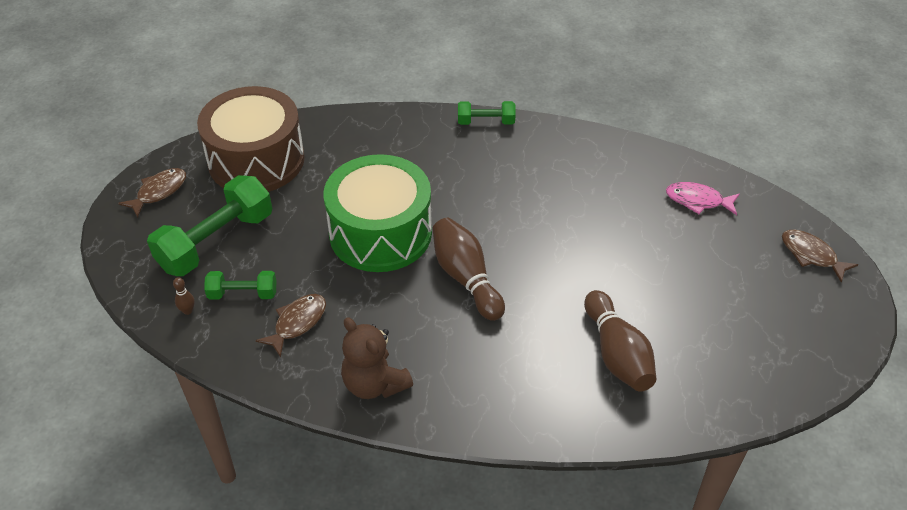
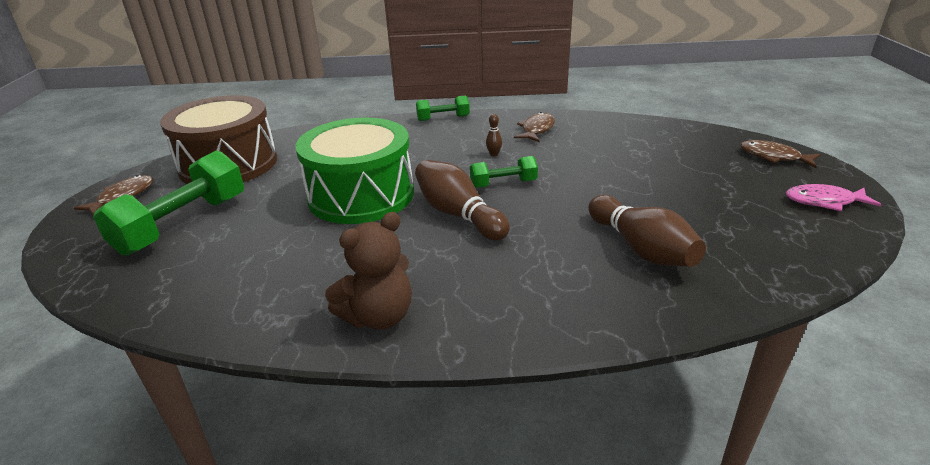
camera: 10 degrees left, 15 degrees down
brown bowling pin [173,277,195,315] -> brown bowling pin moved to [486,114,502,156]
green dumbbell [204,271,276,300] -> green dumbbell moved to [470,156,538,188]
brown fish [256,294,326,357] -> brown fish moved to [514,112,555,142]
brown teddy bear [341,317,413,399] -> brown teddy bear turned 75 degrees counterclockwise [325,212,412,330]
pink fish [666,182,740,215] -> pink fish moved to [786,184,881,212]

